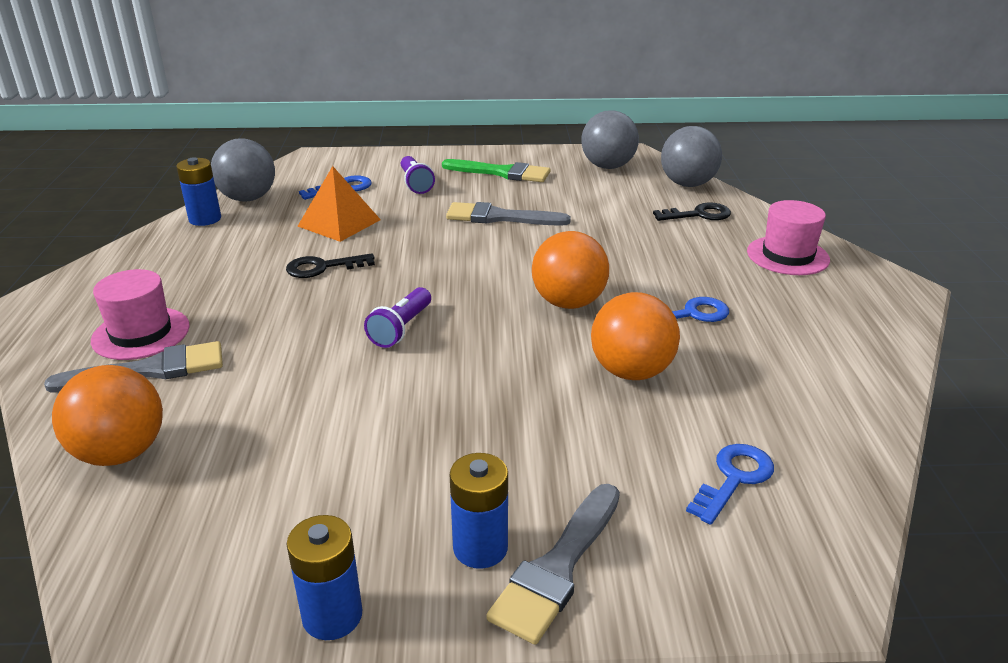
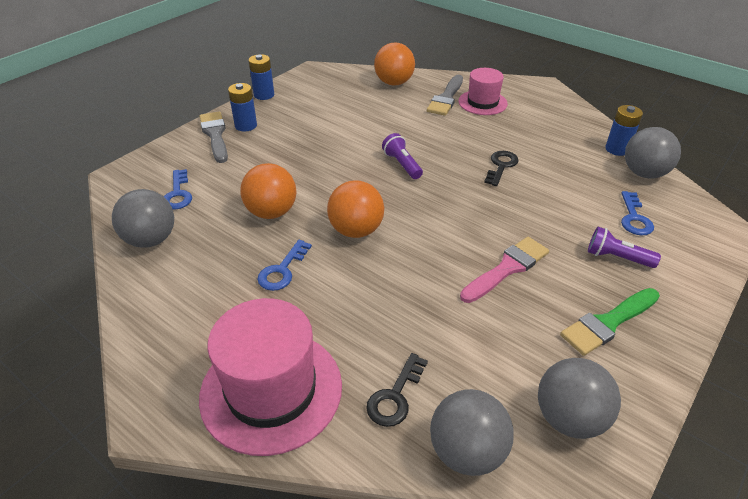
camera: 130 degrees right, 10 degrees up
orange pyramid [298,166,381,242] -> none
grey brush [446,202,571,226] -> pink brush [460,237,549,303]
pink hat [747,200,830,275] -> pink hat [199,298,342,456], size x1.69
none -> grey ball [112,189,174,248]

